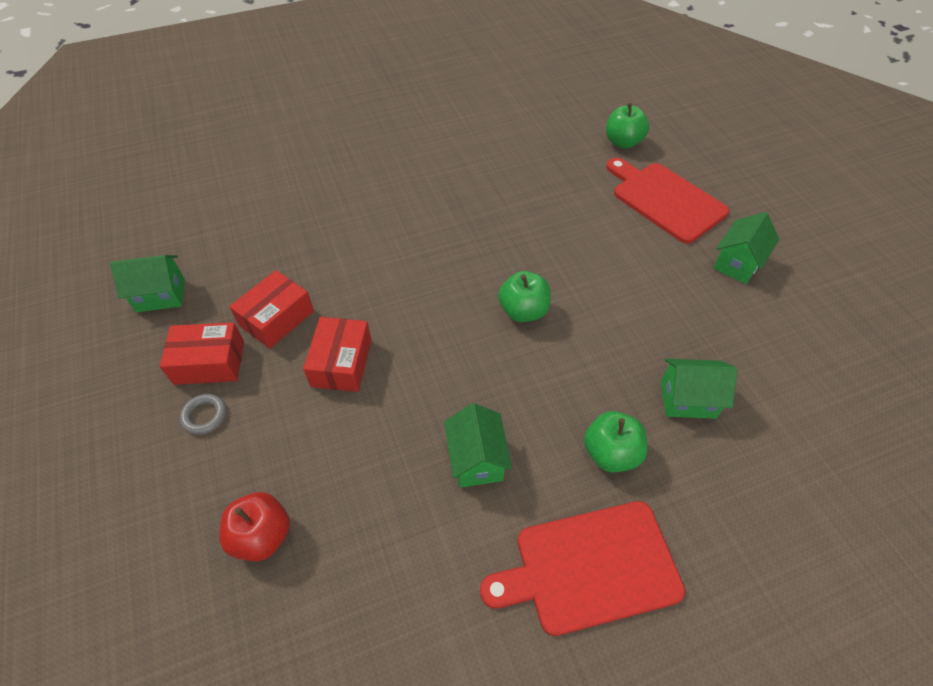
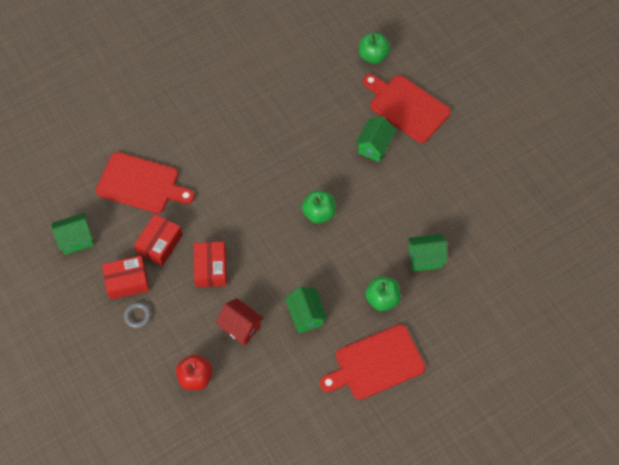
camera: 10 degrees left, 10 degrees up
green house [713,212,779,284] -> green house moved to [355,116,396,162]
none -> red cutting board [96,152,195,213]
none -> red house [216,298,264,346]

